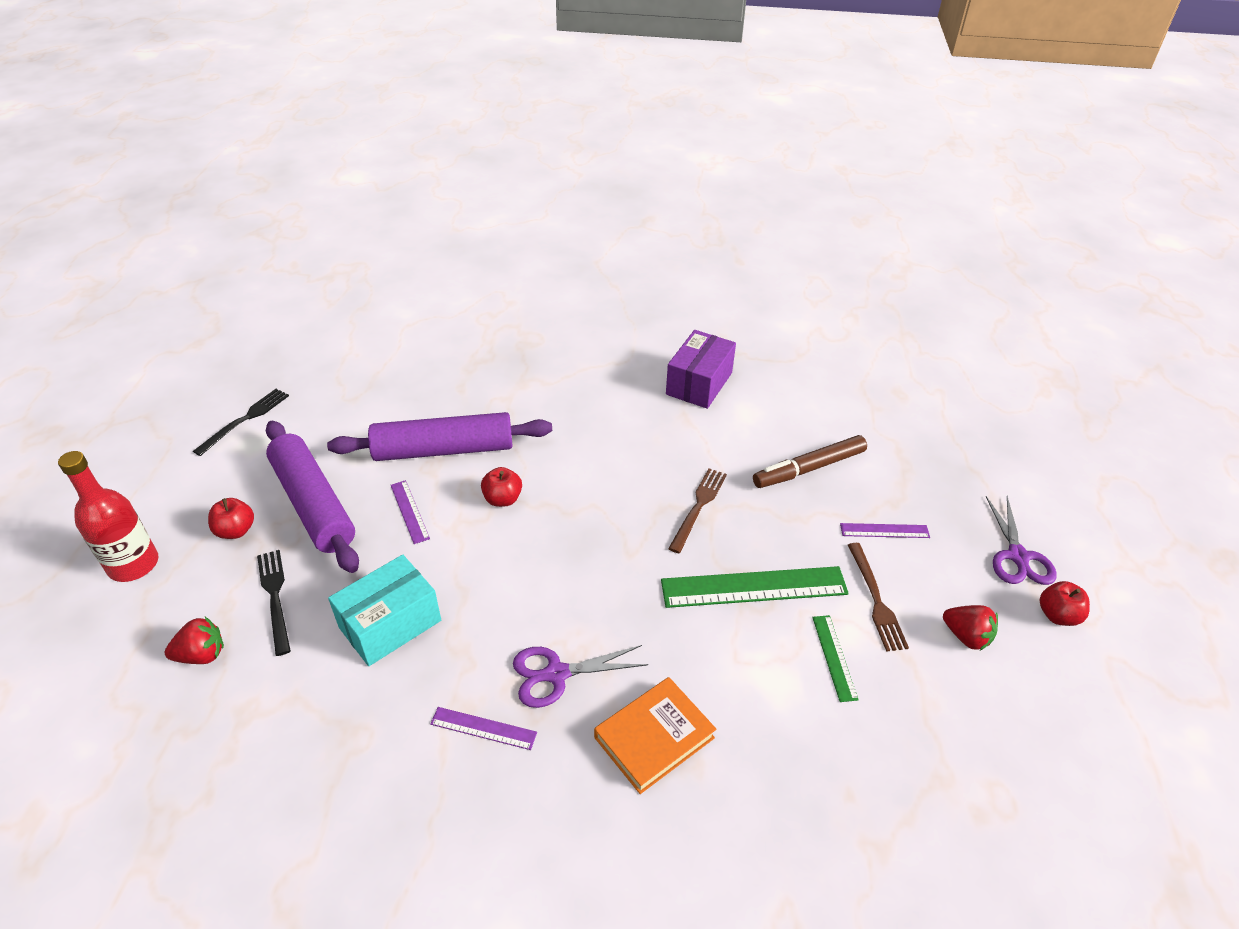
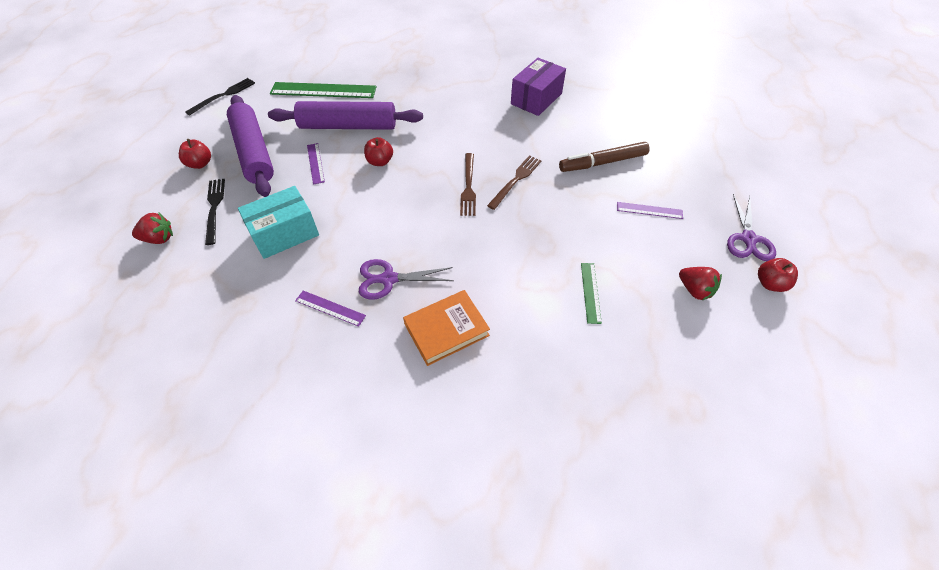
camera: 10 degrees right, 10 degrees up
red bottle [58,451,158,582] -> none
green ruler [661,566,849,608] -> green ruler moved to [270,82,376,98]
brown fork [848,543,909,652] -> brown fork moved to [460,153,476,216]

